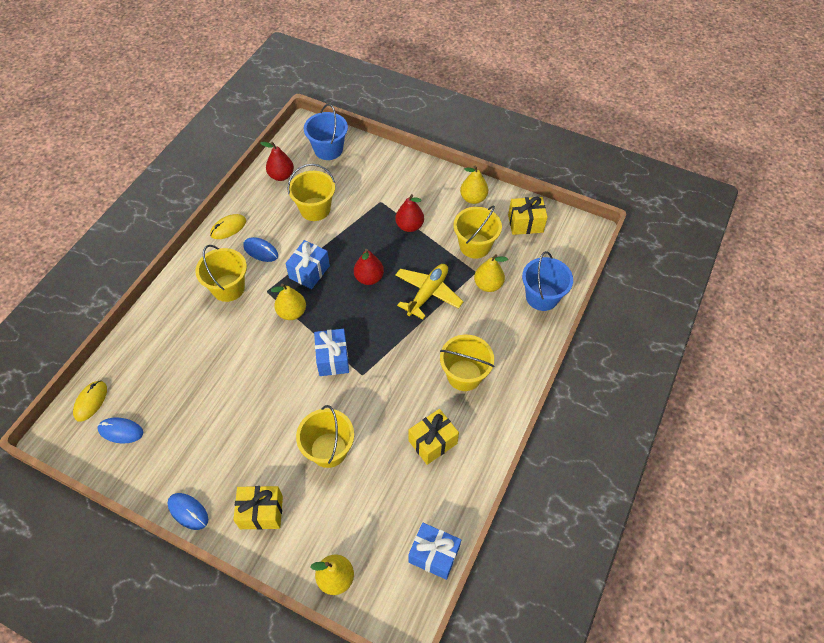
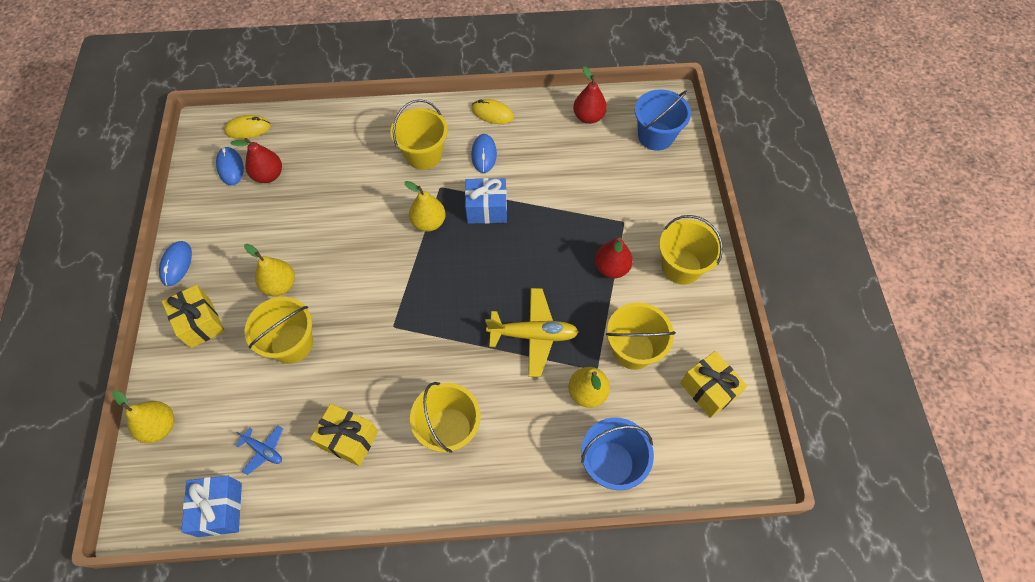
camera: 60 degrees right, 5 degrees up
yellow bucket [287,164,335,221] -> yellow bucket moved to [659,215,723,285]
blue gift [314,329,349,376] -> none
red pear [354,249,384,285] -> red pear moved to [230,138,282,183]
yellow pear [460,165,488,204] -> yellow pear moved to [244,244,295,296]
none -> blue plane [235,426,283,475]

